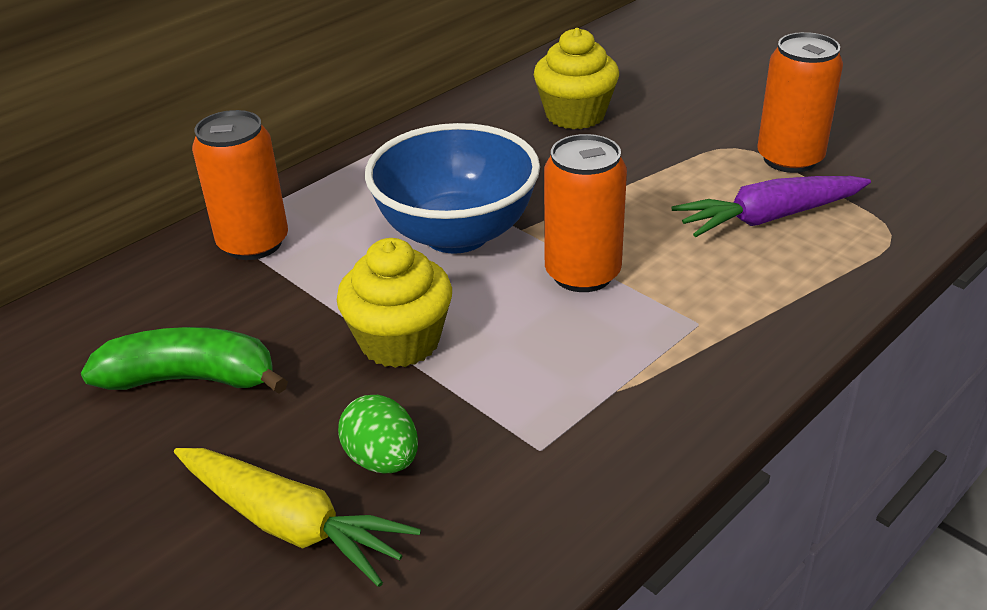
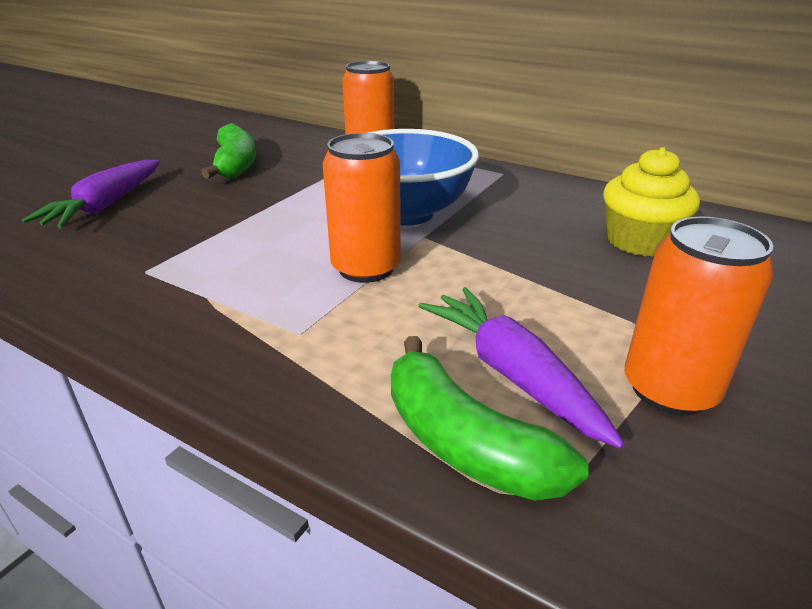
camera: 75 degrees right, 5 degrees down
yellow carrot [174,448,421,587] -> purple carrot [22,160,159,228]
yellow cupcake [337,238,452,368] -> none
green egg [338,395,418,473] -> none
none -> green banana [391,336,589,501]

